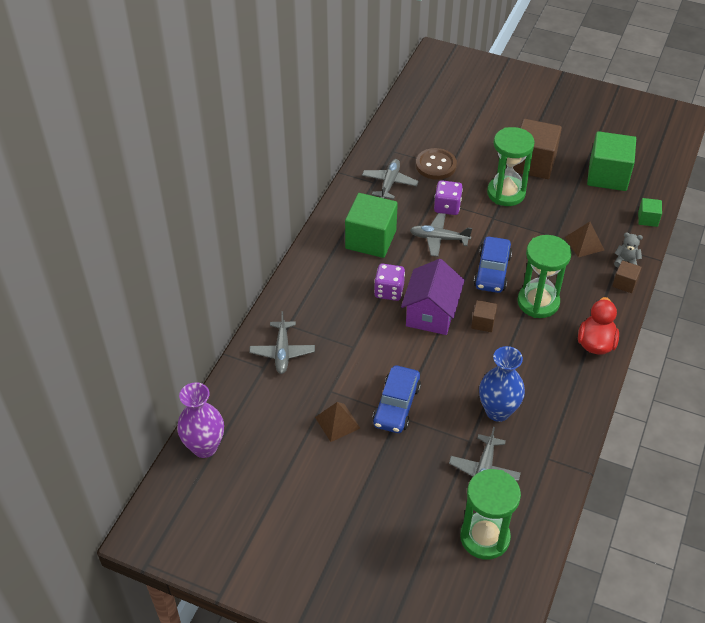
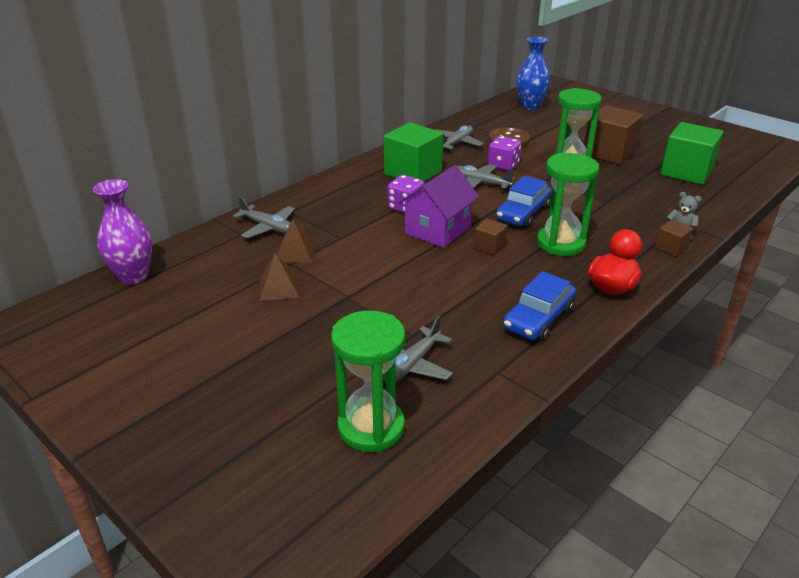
camera: 20 degrees right, 15 degrees down
grey plane [249,311,315,374] -> grey plane turned 75 degrees counterclockwise [233,196,295,238]
blue car [372,365,421,433] -> blue car moved to [503,271,576,341]
blue vase [479,346,525,422] -> blue vase moved to [516,37,550,110]
brown pyramid [565,222,604,257] -> brown pyramid moved to [278,219,316,262]
green cube [638,198,662,227] -> none

